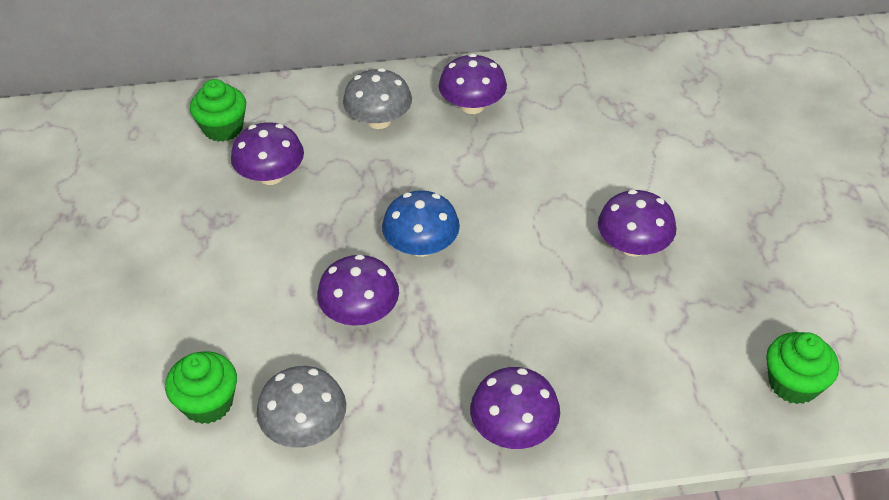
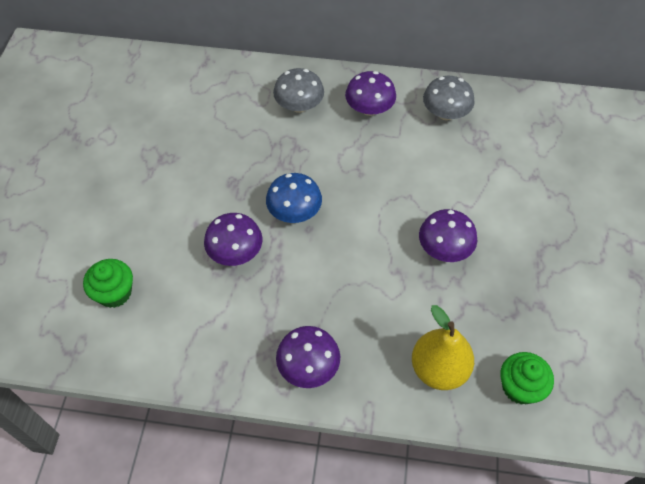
camera: 15 degrees right, 10 degrees up
green cupcake [190,79,246,142] -> none
purple mushroom [231,122,304,185] -> none
grey mushroom [256,366,346,448] -> grey mushroom moved to [423,76,475,120]
none -> yellow pear [412,305,474,390]

